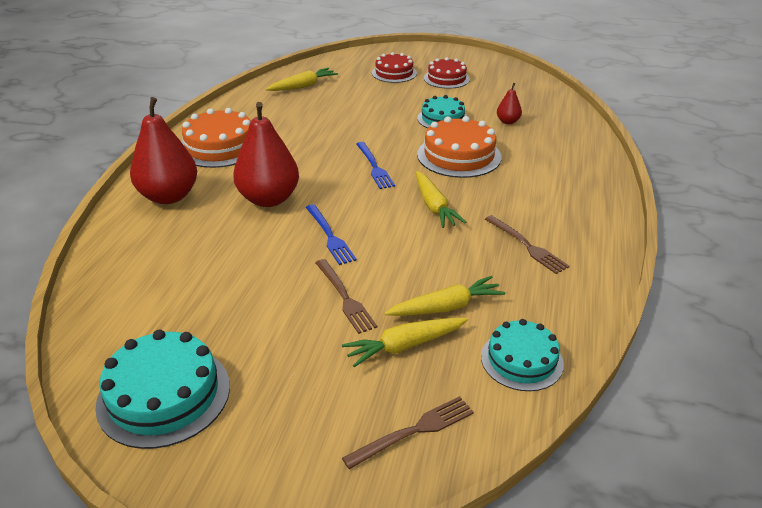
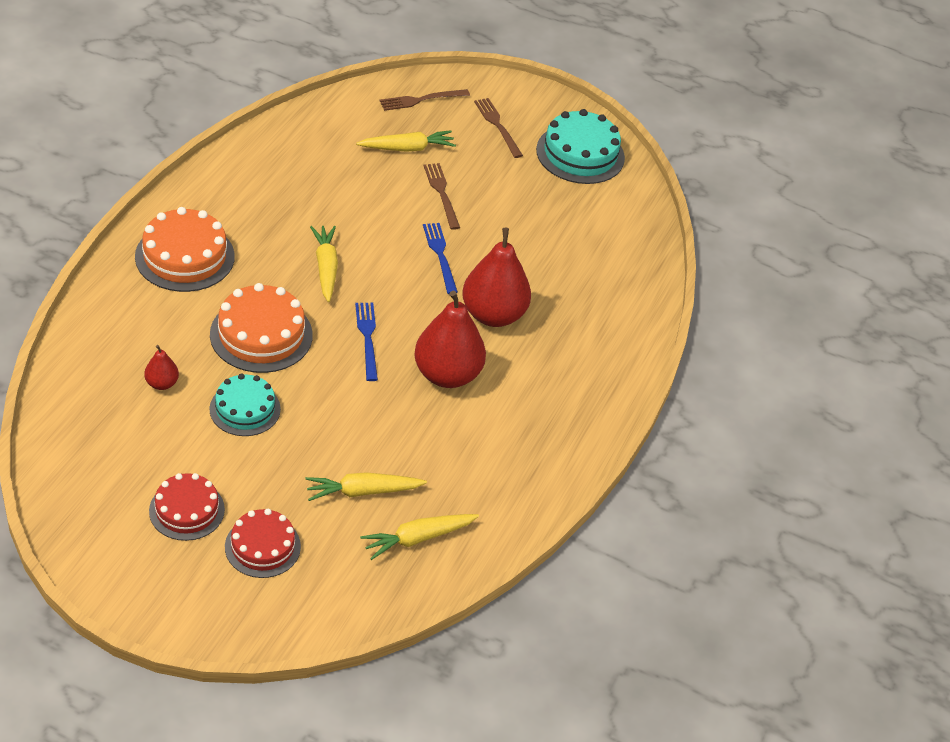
camera: 175 degrees left, 10 degrees up
red pear [130,97,197,204] -> red pear moved to [414,291,486,388]
orange cake [182,108,251,168] -> orange cake moved to [135,207,235,292]
yellow carrot [385,276,505,316] -> yellow carrot moved to [305,472,427,501]
turquoise cake [481,319,564,391] -> none
brown fork [485,215,570,274] -> brown fork moved to [474,98,523,158]

